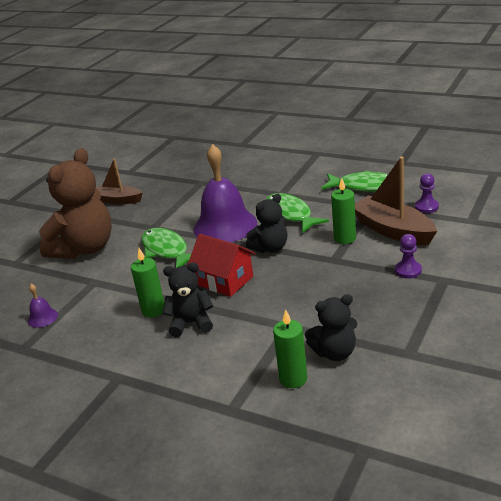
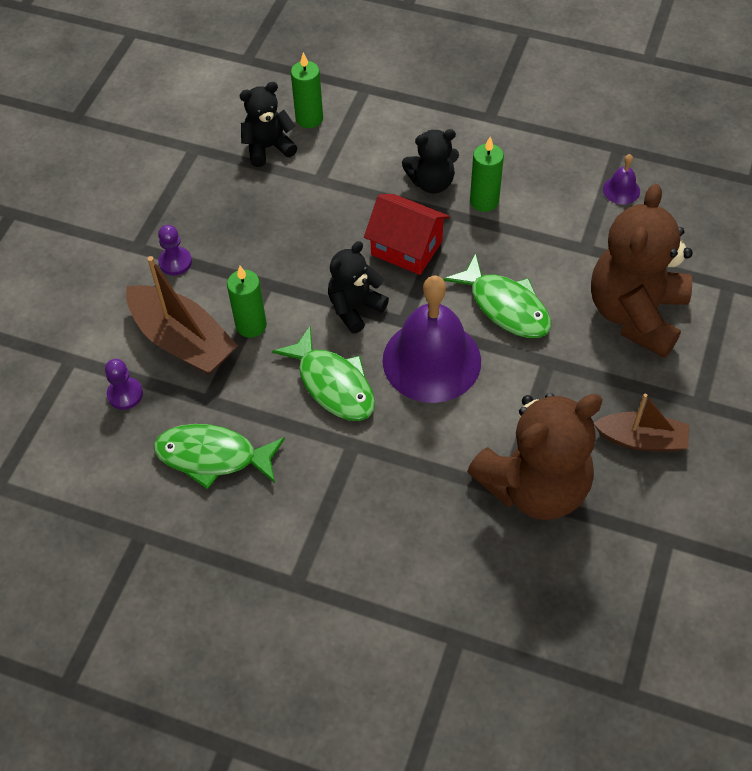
camera: 170 degrees right, 25 degrees up
none -> brown teddy bear [467,393,603,520]

